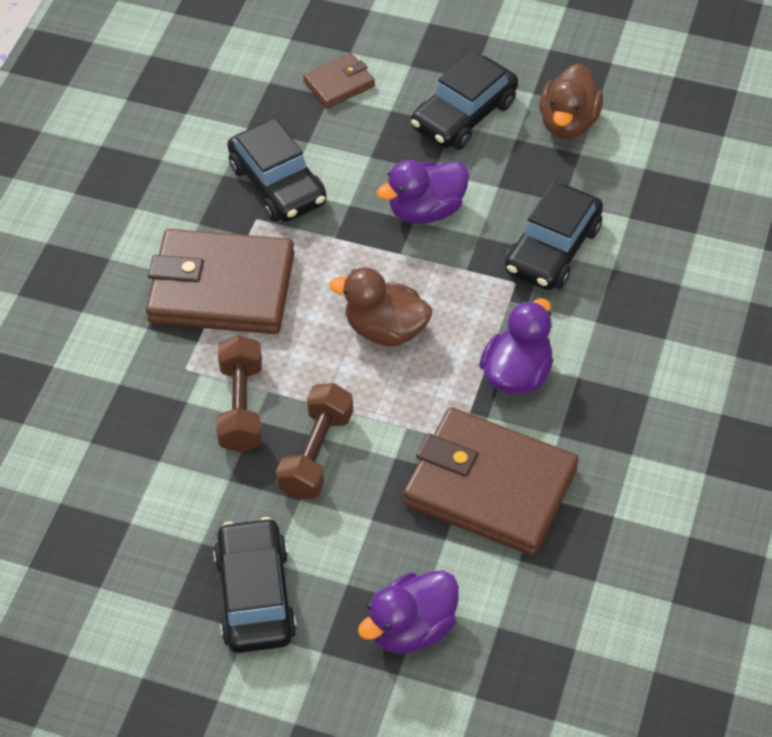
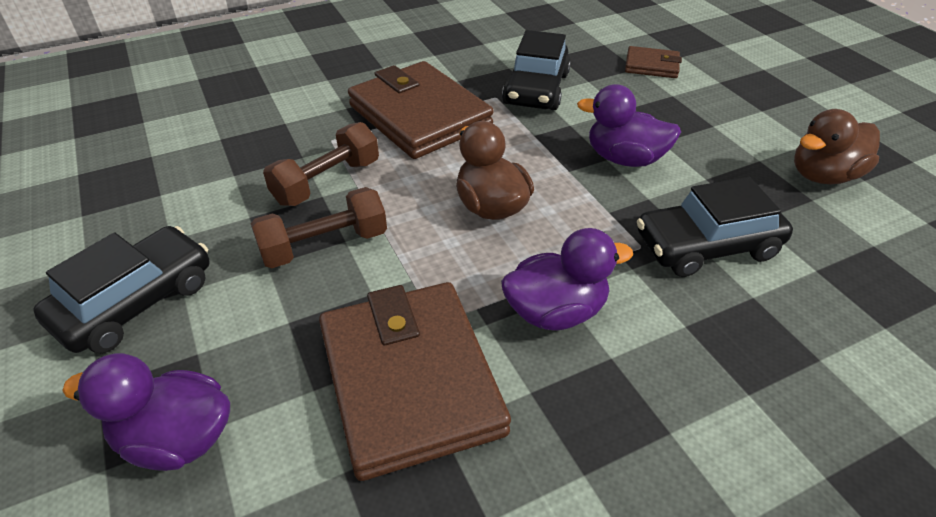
camera: 45 degrees right, 10 degrees down
black car [411,51,518,150] -> none

